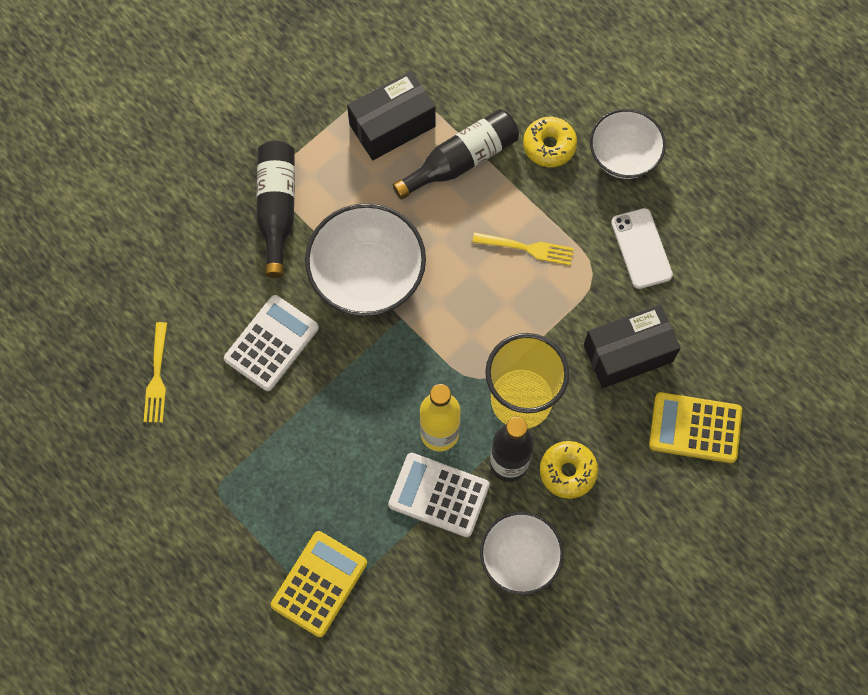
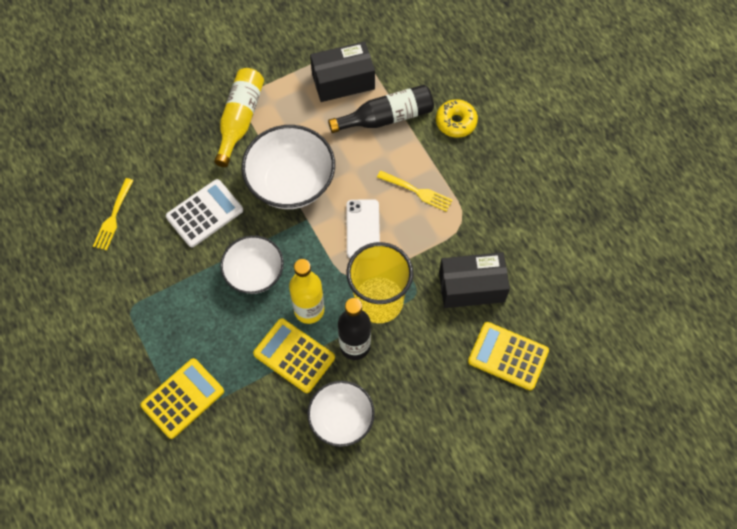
camera: 15 degrees right, 5 degrees down
black bottle [256,141,295,278] -> yellow bottle [214,68,264,167]
white calculator [388,453,490,537] -> yellow calculator [253,318,335,393]
yellow donut [540,441,598,499] -> none
white bowl [590,109,666,179] -> white bowl moved to [220,235,284,294]
white phone [611,208,673,289] -> white phone moved to [346,199,380,258]

